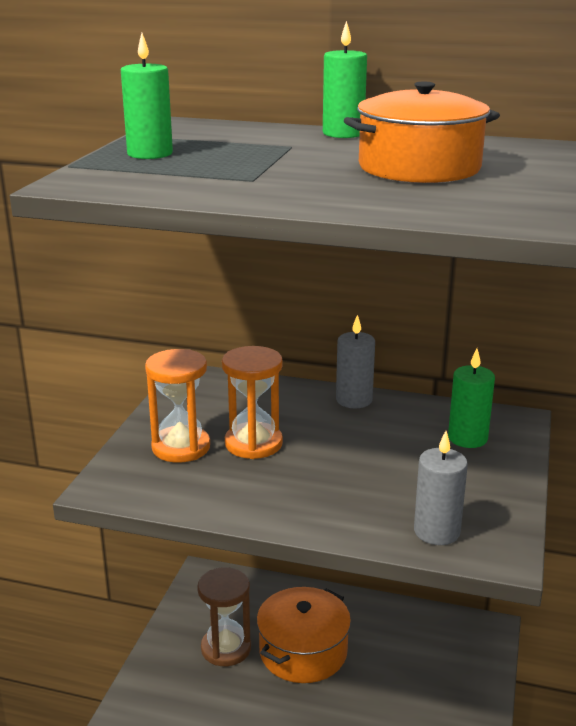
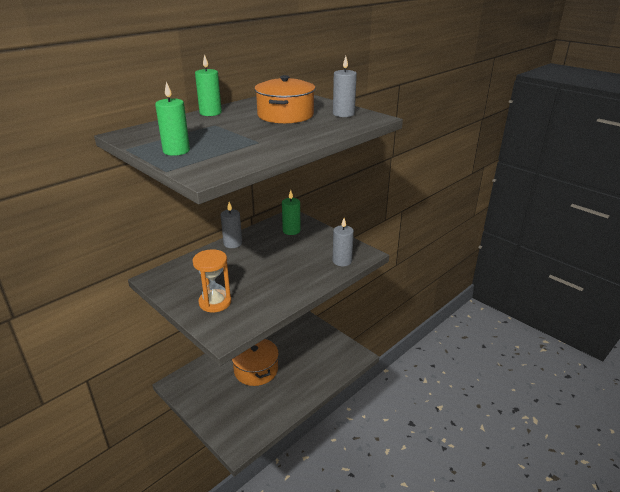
camera: 60 degrees left, 5 degrees up
brown hourglass [197,567,251,666] -> none
orange hourglass [222,346,283,459] -> none
none -> grey candle [333,56,357,117]

